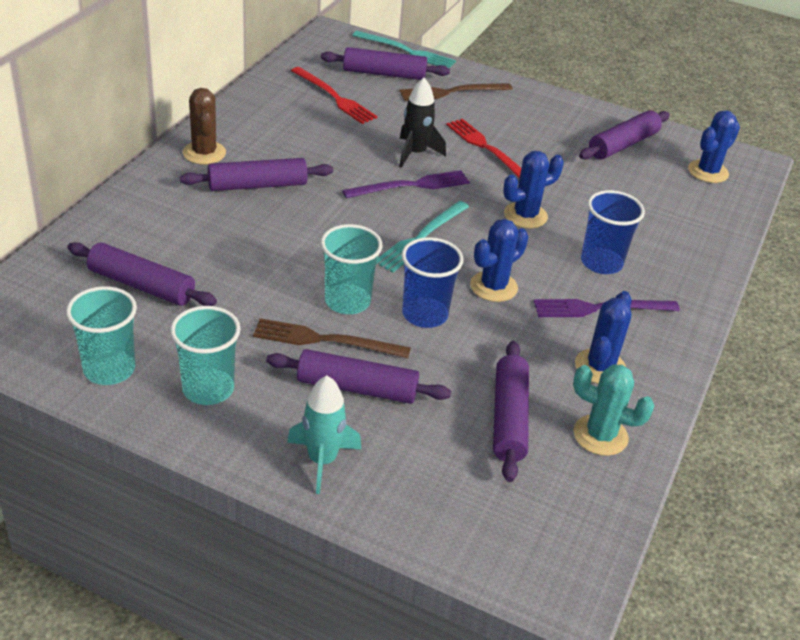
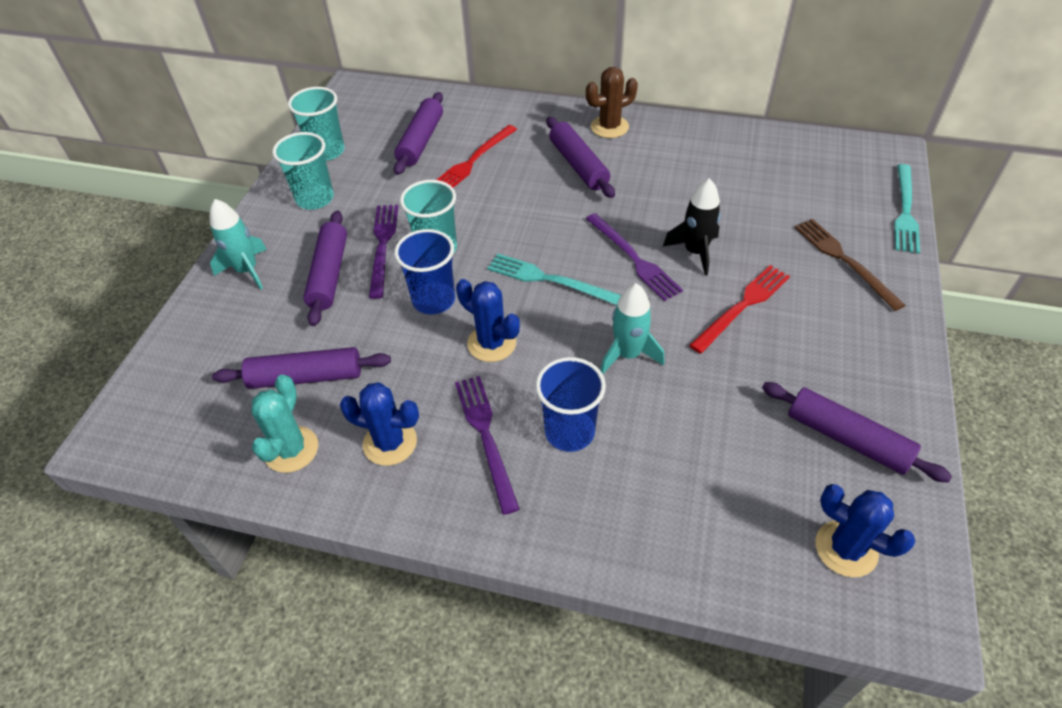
camera: 85 degrees right, 10 degrees up
brown fork [253,318,411,358] -> purple fork [369,205,398,299]
red fork [291,67,377,124] -> red fork moved to [437,125,517,188]
purple rolling pin [321,47,450,80] -> none
blue cactus [503,151,564,228] -> turquoise rocket [600,283,665,374]

